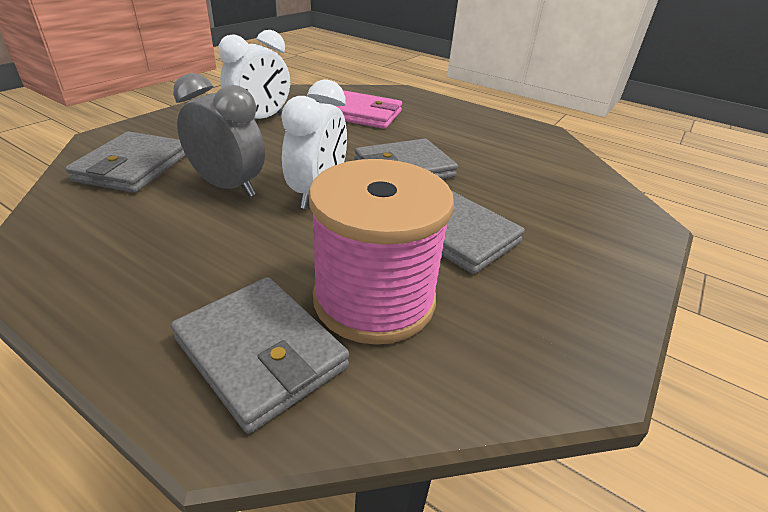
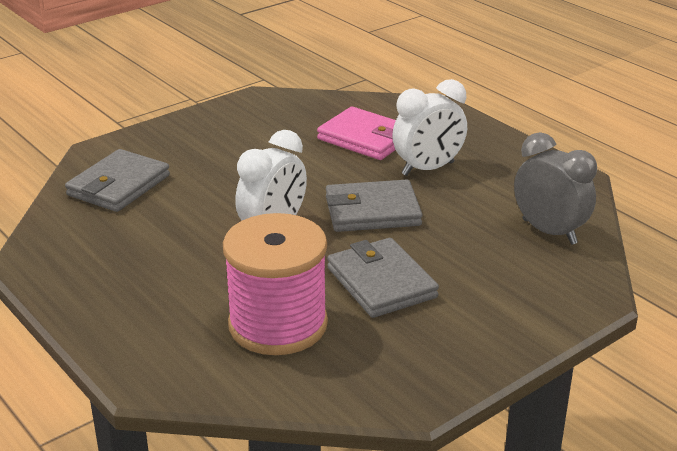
camera: 20 degrees right, 5 degrees down
grey wallet [171,277,349,434] -> none
grey clock [173,73,265,197] -> grey clock moved to [514,132,597,245]
white clock [219,30,290,119] -> white clock moved to [392,79,467,176]

